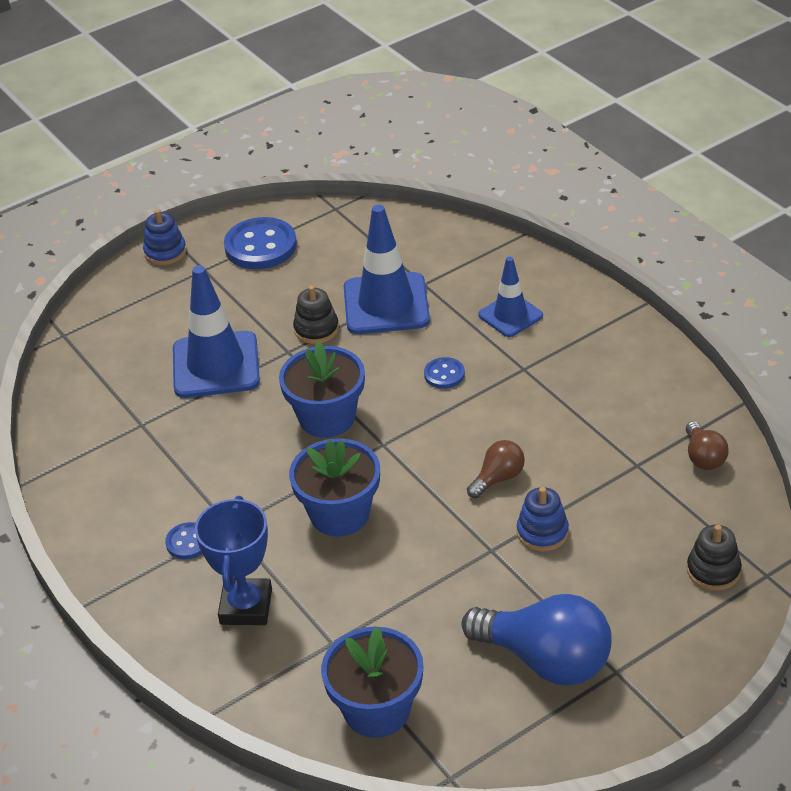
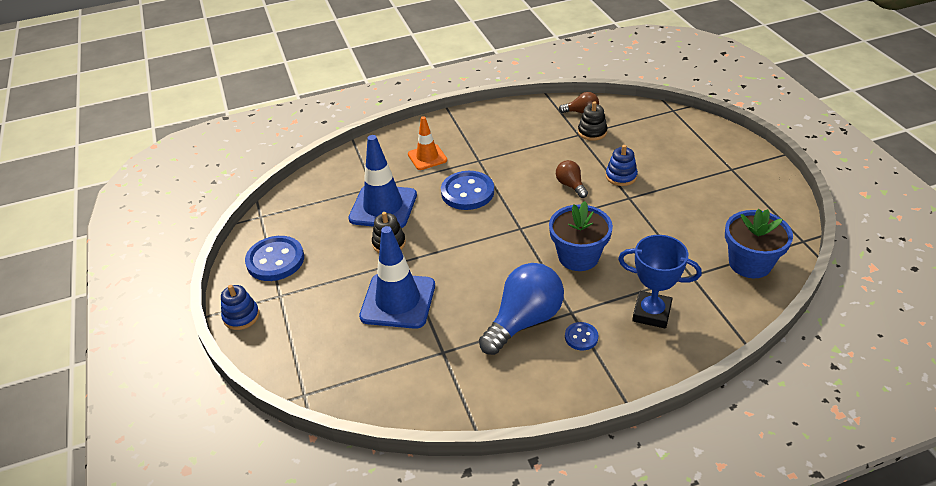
camera: 75 degrees left, 0 degrees up
blue flower pot [279,342,365,438] -> none
blue button [424,357,465,389] -> blue button [441,171,494,210], size x1.95
blue light bulb [462,594,612,686] -> blue light bulb moved to [479,263,564,355]
blue traffic cone [478,257,543,337] -> orange traffic cone [408,116,447,170]
black stacking toy [687,525,742,591] -> black stacking toy moved to [578,101,607,141]

